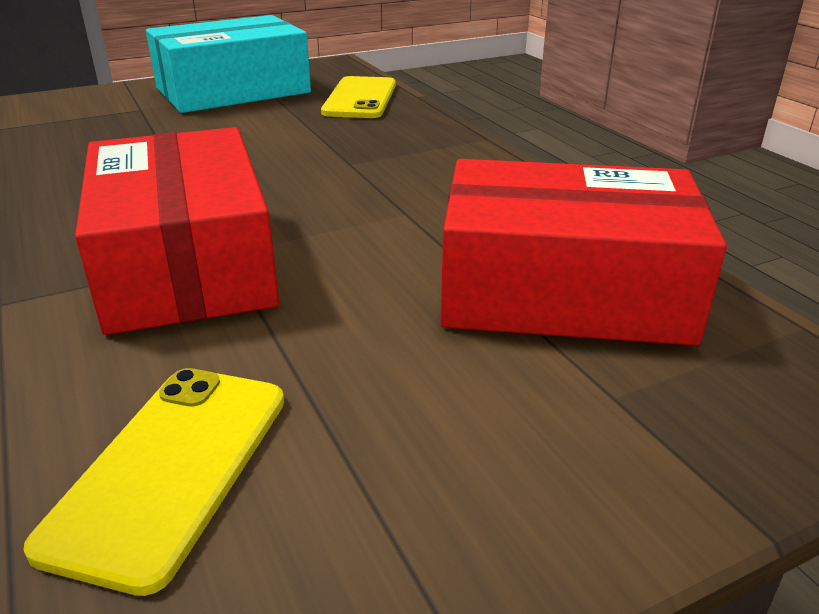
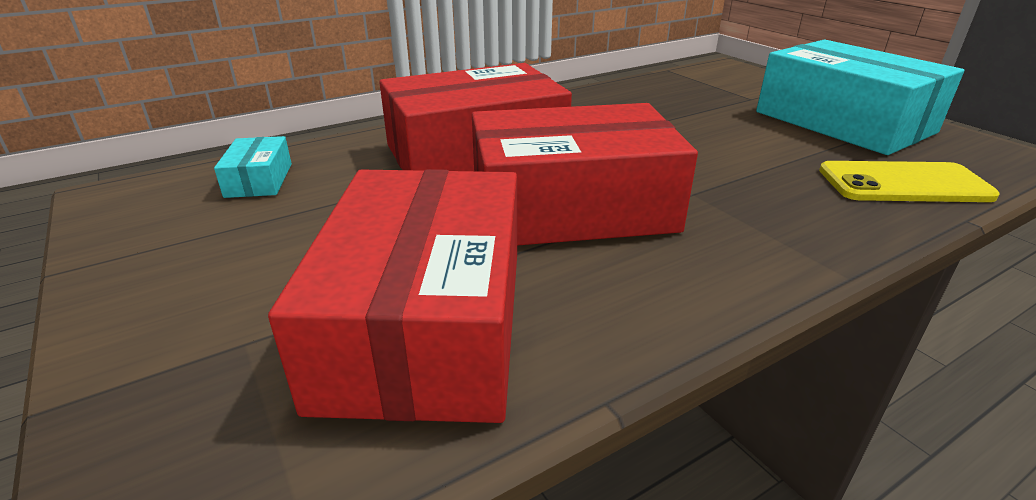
camera: 85 degrees right, 0 degrees up
yellow phone [23,368,284,596] -> turquoise box [214,136,292,198]
none -> red box [472,103,698,246]

